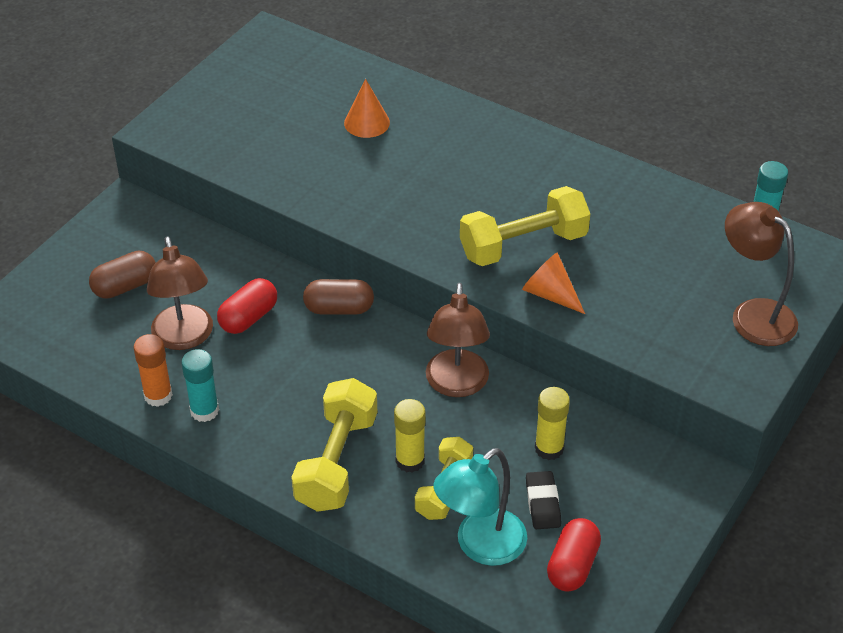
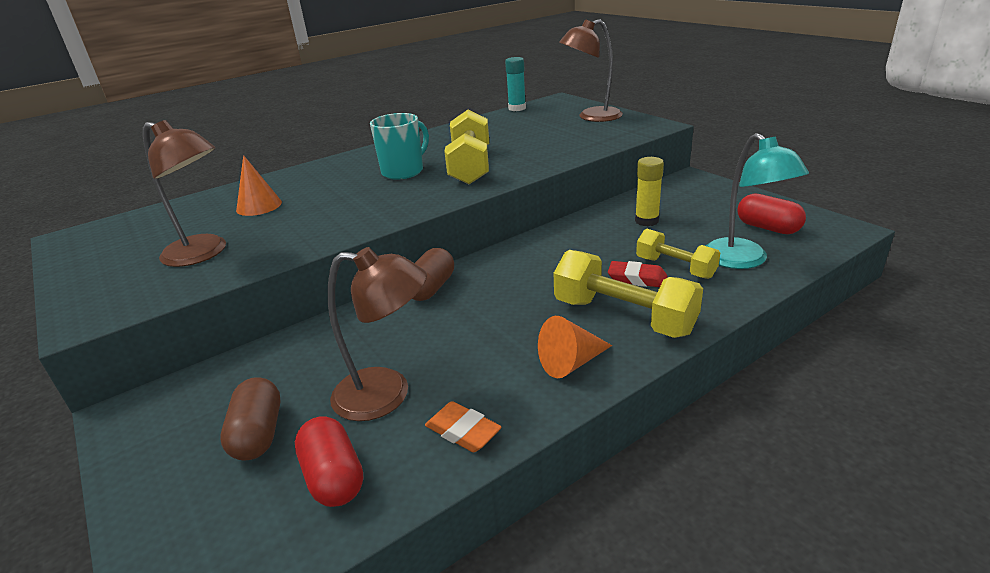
camera: 65 degrees left, 15 degrees down
orange glue stick [134,334,173,407] -> orange eraser [425,401,501,452]
turquoise glue stick [181,349,219,422] -> none
red capsule [217,278,277,334] -> red capsule moved to [295,416,364,507]
yellow glue stick [394,399,426,473] -> red eraser [608,261,667,287]
brown lamp [426,283,490,397] -> brown lamp moved to [143,120,226,267]
orange cone [522,252,585,314] -> orange cone moved to [538,316,612,378]
black eraser [526,471,561,529] -> none
none -> turquoise mug [370,113,429,180]

